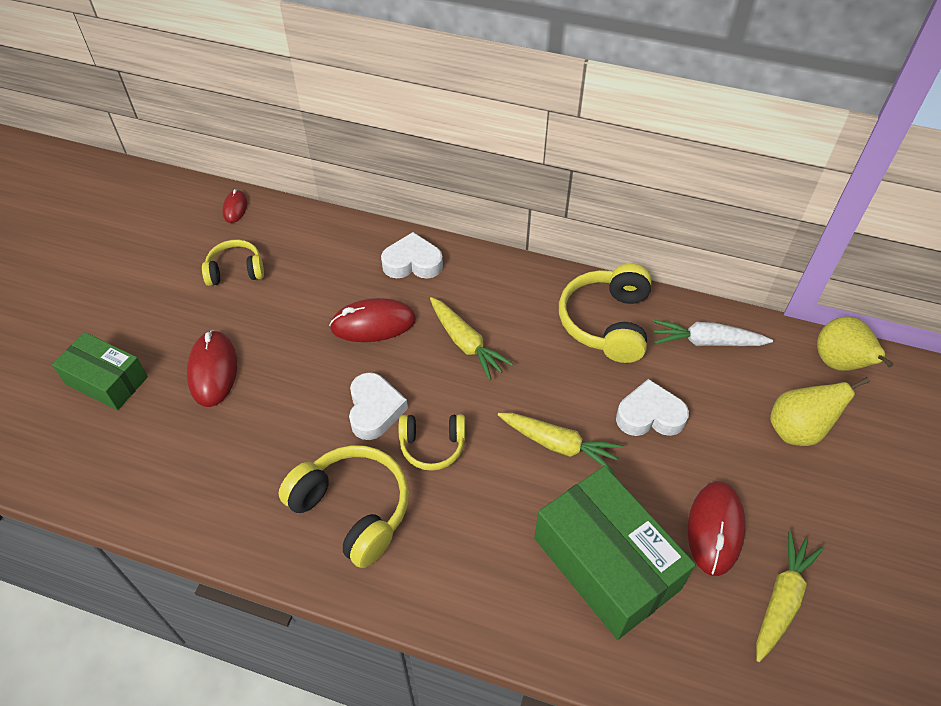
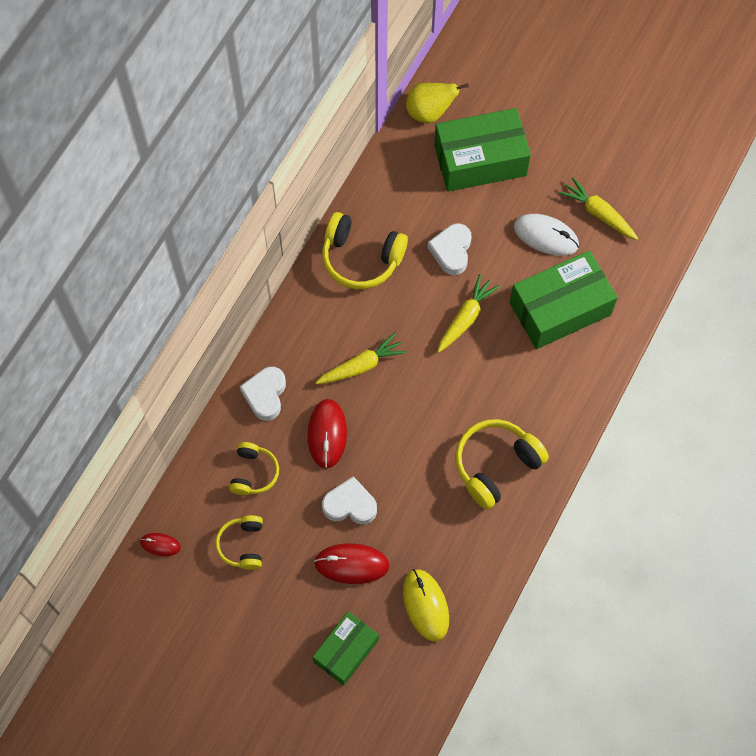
camera: 80 degrees left, 15 degrees up
white heart [349,372,408,440] -> white heart moved to [322,476,377,525]
yellow headphones [399,414,465,471] -> yellow headphones moved to [229,442,279,495]
white carrot [653,320,773,346] -> none
red mouse [688,481,745,576] -> white mouse [514,214,579,256]
yellow pear [770,377,870,446] -> green box [434,108,531,192]
none -> yellow mouse [403,569,449,642]

